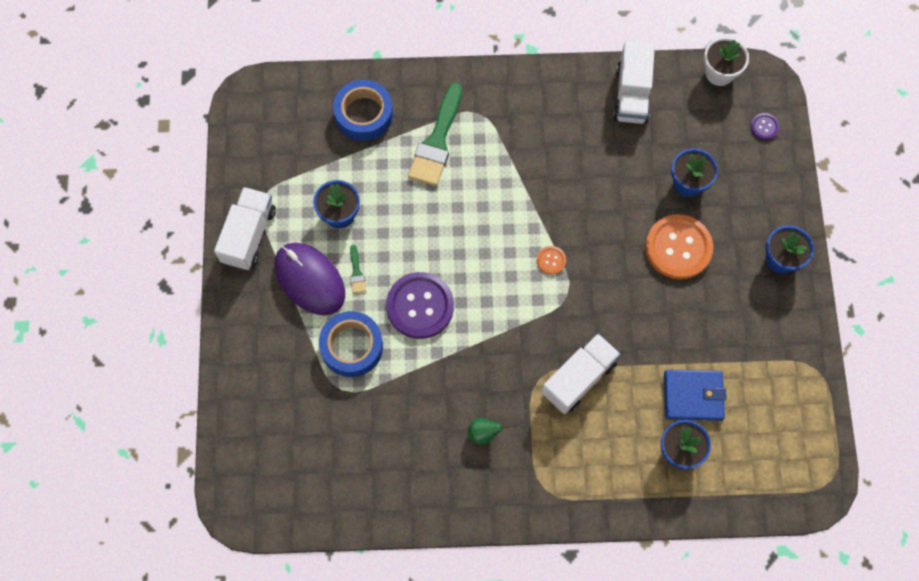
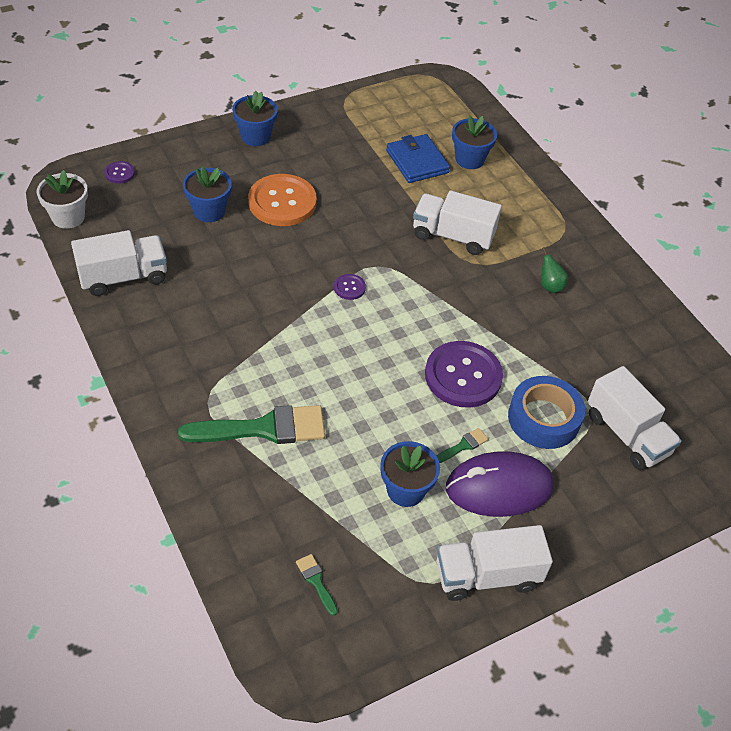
camera: 120 degrees left, 20 degrees down
purple mouse [275,242,345,315] -> purple mouse turned 60 degrees clockwise [446,452,554,517]
blue tape [333,80,393,141] -> none
orange button [537,246,566,275] -> purple button [334,274,366,300]
none -> green brush [296,554,338,616]
none -> white truck [588,366,682,470]

